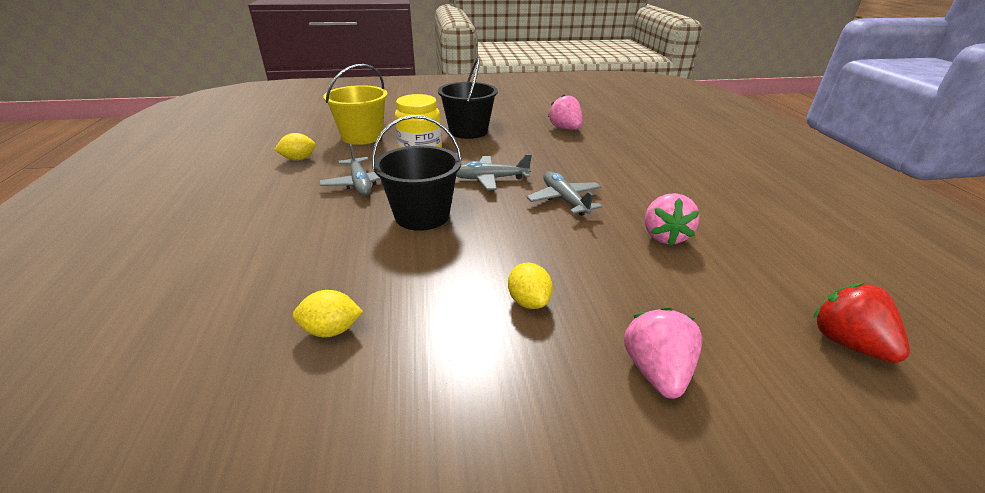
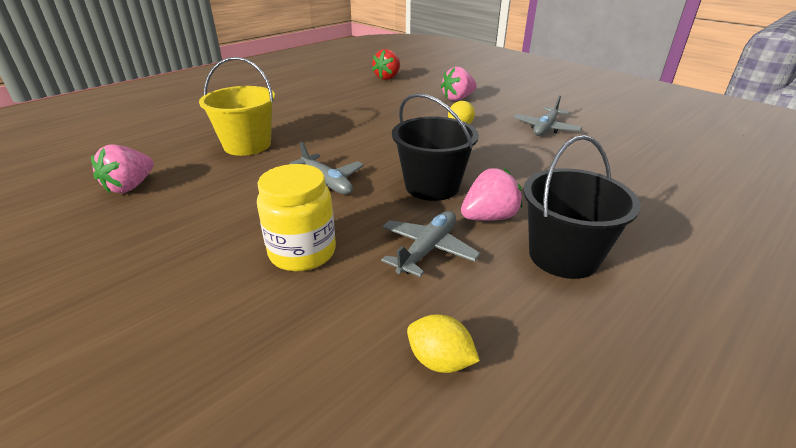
camera: 125 degrees left, 0 degrees up
yellow lemon [293,290,363,337] -> none
yellow bucket [323,64,388,145] -> yellow bucket moved to [199,57,275,156]
black bucket [438,58,498,139] -> black bucket moved to [523,135,641,279]
grey plane [527,172,602,216] -> grey plane moved to [513,95,582,136]
pink strawberry [645,193,700,246] -> pink strawberry moved to [461,168,522,221]

